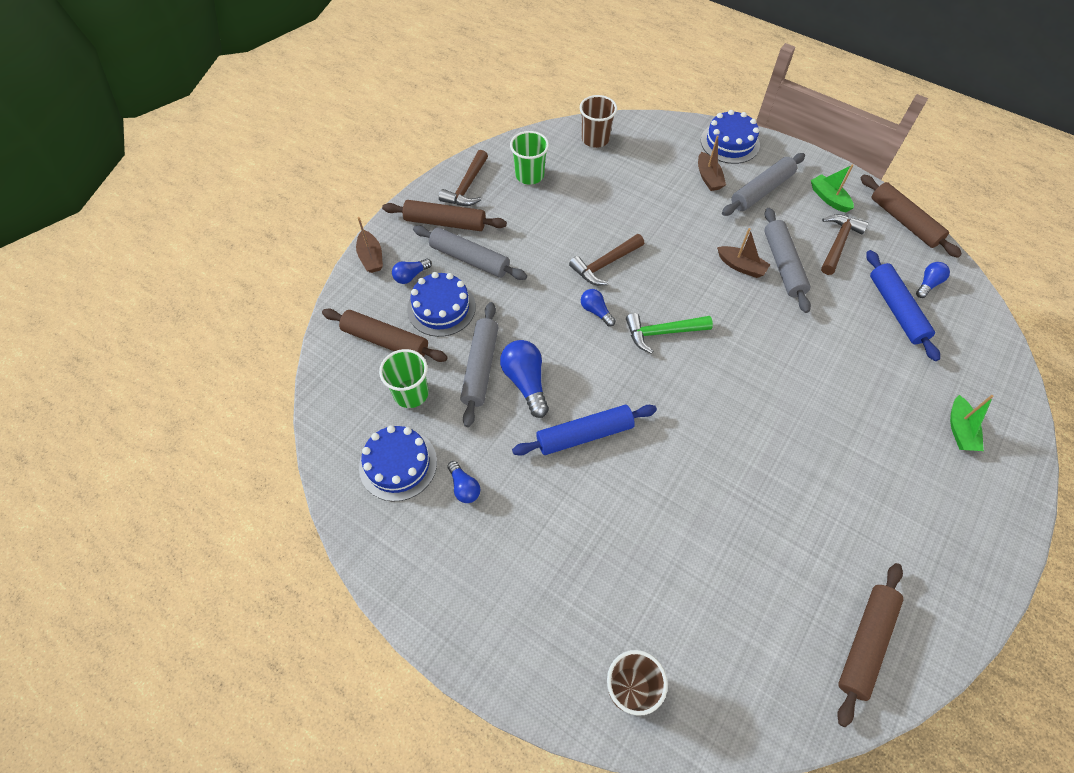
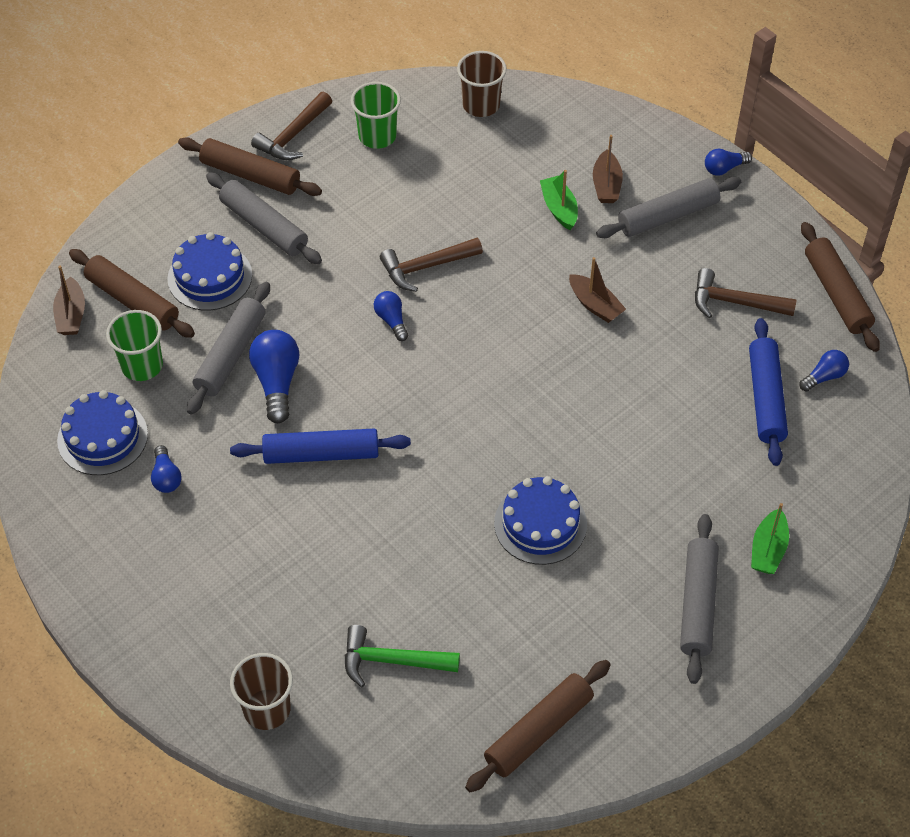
camera: 15 degrees right, 5 degrees down
brown boat [356,217,383,273] -> brown boat moved to [53,266,85,335]
blue light bulb [392,259,432,284] -> blue light bulb moved to [705,149,752,176]
green hammer [626,313,713,354] -> green hammer moved to [345,625,460,687]
blue cake [701,110,760,164] -> blue cake moved to [494,476,587,565]
grey rolling pin [764,208,811,313] -> grey rolling pin moved to [680,514,719,684]
green boat [811,164,854,213] -> green boat moved to [540,170,578,230]
brown hammer [821,214,868,275] -> brown hammer turned 120 degrees counterclockwise [695,268,797,318]

